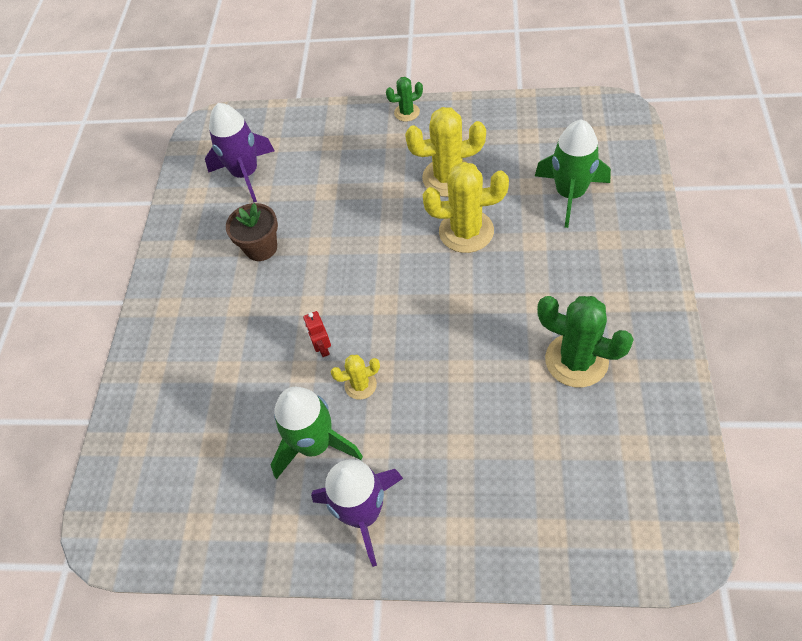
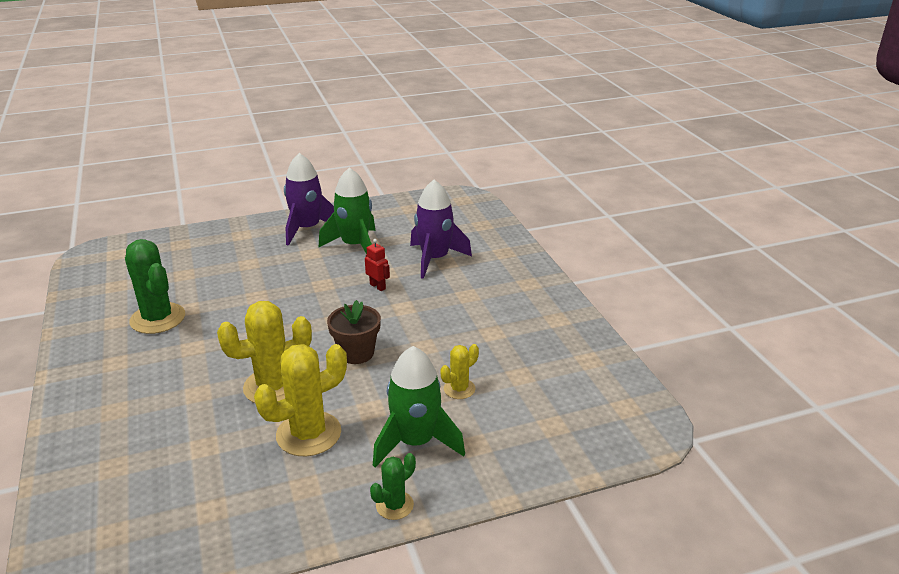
camera: 150 degrees right, 25 degrees down
purple rocket [205,103,275,202] -> purple rocket moved to [410,180,472,279]
brown flower pot [226,203,278,261] -> brown flower pot moved to [327,300,381,364]
yellow cactus [331,355,380,400] -> yellow cactus moved to [440,344,479,399]
green rocket [535,120,611,228] -> green rocket moved to [373,346,465,467]
green cactus [537,296,633,388] -> green cactus turned 45 degrees clockwise [125,239,185,334]

